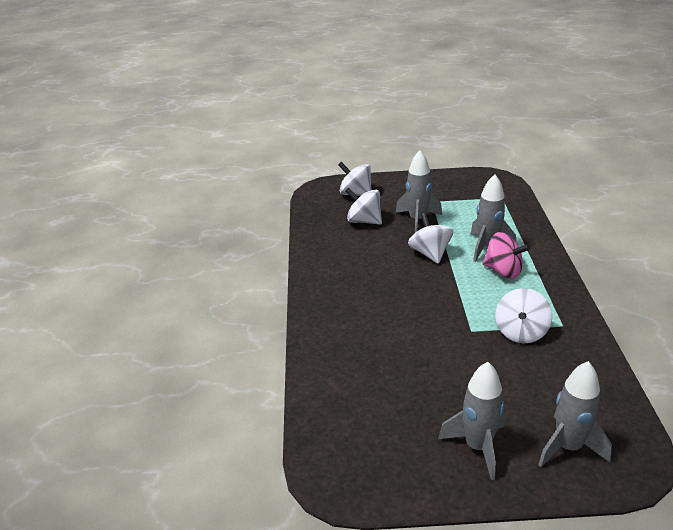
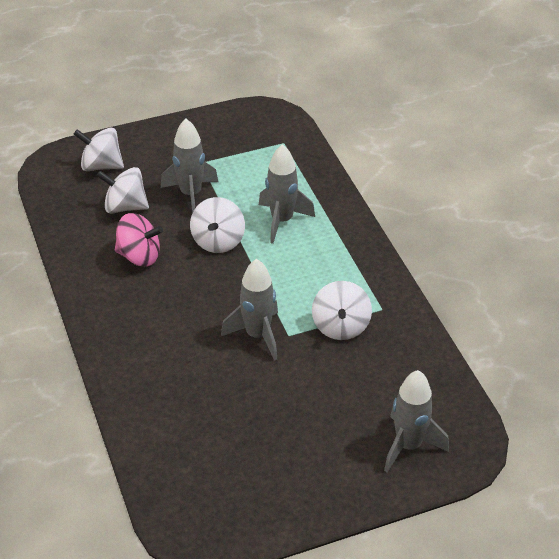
camera: 20 degrees left, 10 degrees up
white spinning top [408,213,453,264] -> white spinning top turned 135 degrees counterclockwise [190,197,245,253]
grey rocket [438,362,505,480] -> grey rocket moved to [221,259,278,361]
pink spinning top [483,232,530,279] -> pink spinning top moved to [115,213,163,267]

